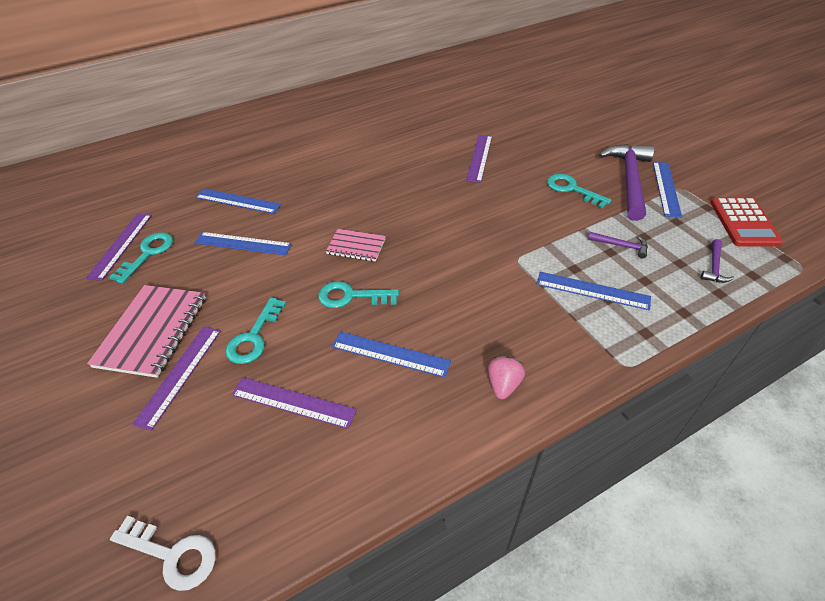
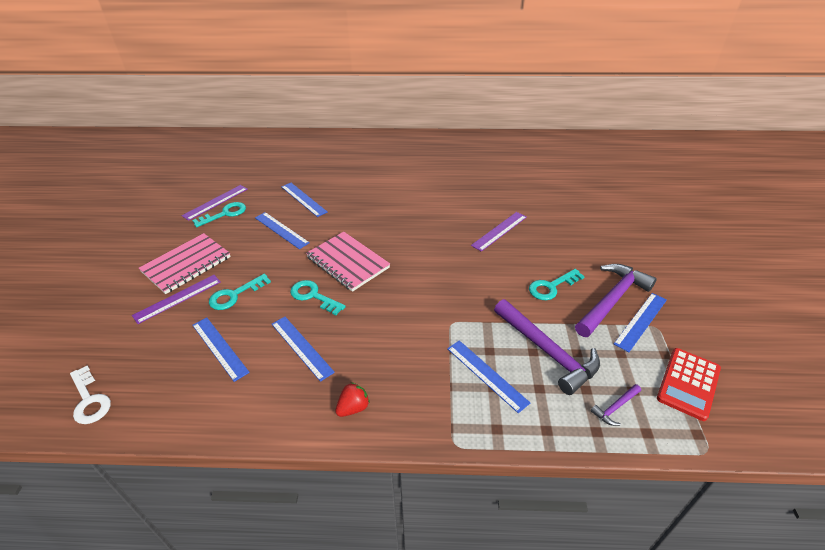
camera: 30 degrees right, 5 degrees down
purple ruler [232,377,357,429] -> blue ruler [192,317,250,382]
pink notebook [326,229,386,262] -> pink notebook [306,232,390,292], size x1.75
pink strawberry [488,356,525,399] -> red strawberry [335,382,370,417]
turquoise key [547,174,611,208] -> turquoise key turned 105 degrees counterclockwise [529,269,585,300]
purple hammer [588,232,648,259] -> purple hammer [494,299,600,395], size x2.23

